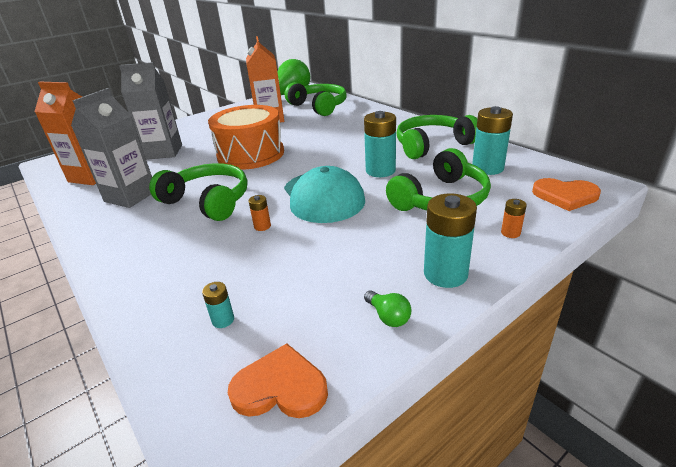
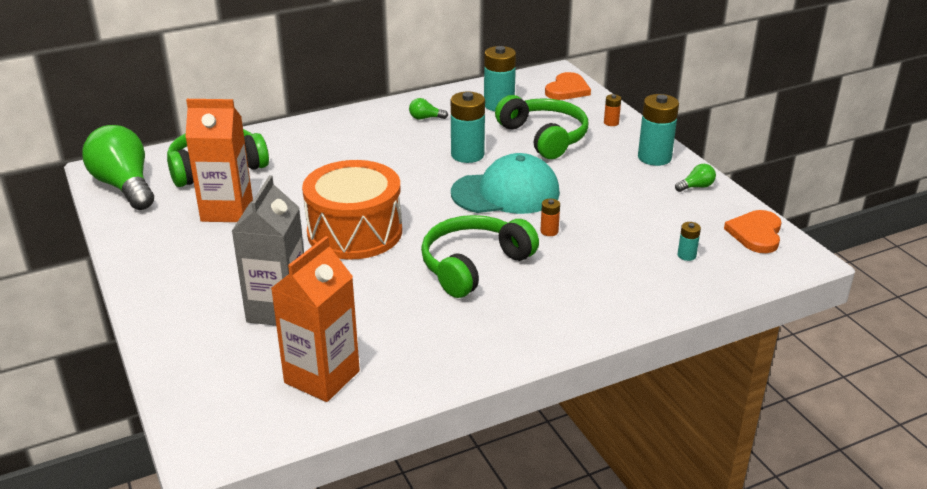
camera: 80 degrees left, 0 degrees up
grey carton [71,88,152,208] -> none
green headphones [396,115,477,159] -> green light bulb [409,98,448,120]

